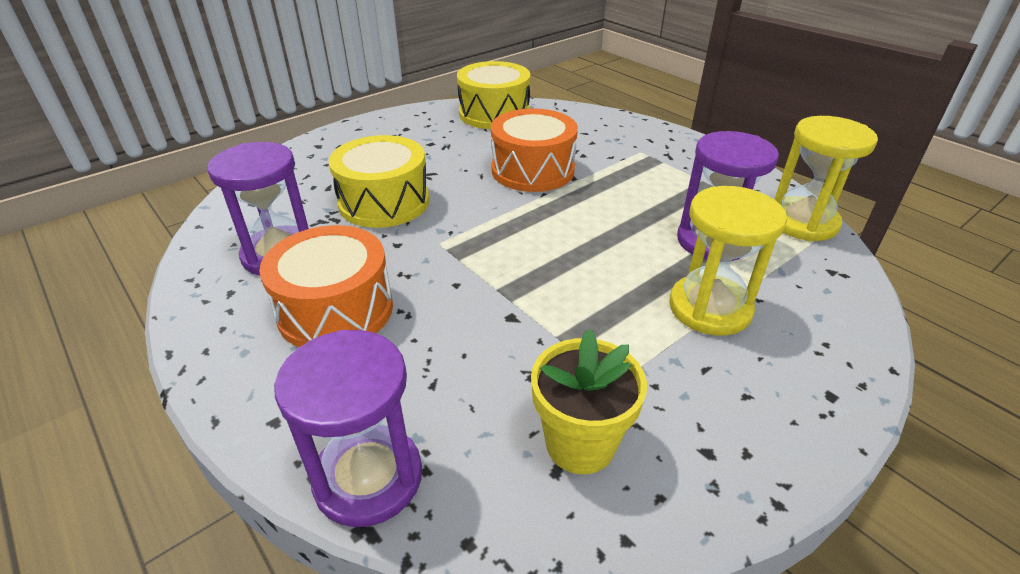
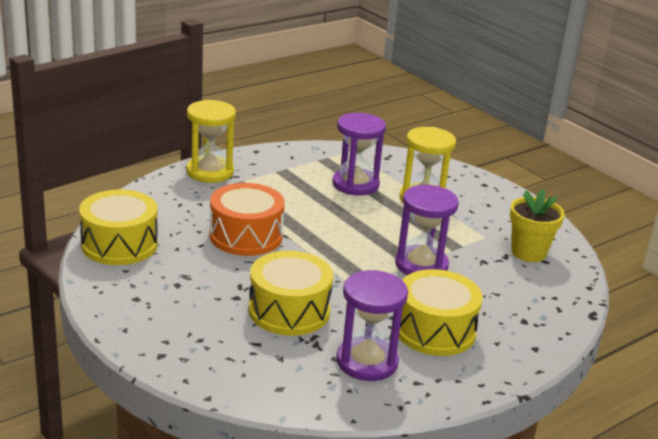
camera: 90 degrees left, 10 degrees down
orange drum [259,225,393,347] -> yellow drum [399,269,483,356]
purple hourglass [274,330,422,527] -> purple hourglass moved to [395,185,459,275]
yellow hourglass [774,116,878,241] -> yellow hourglass moved to [186,100,236,183]

